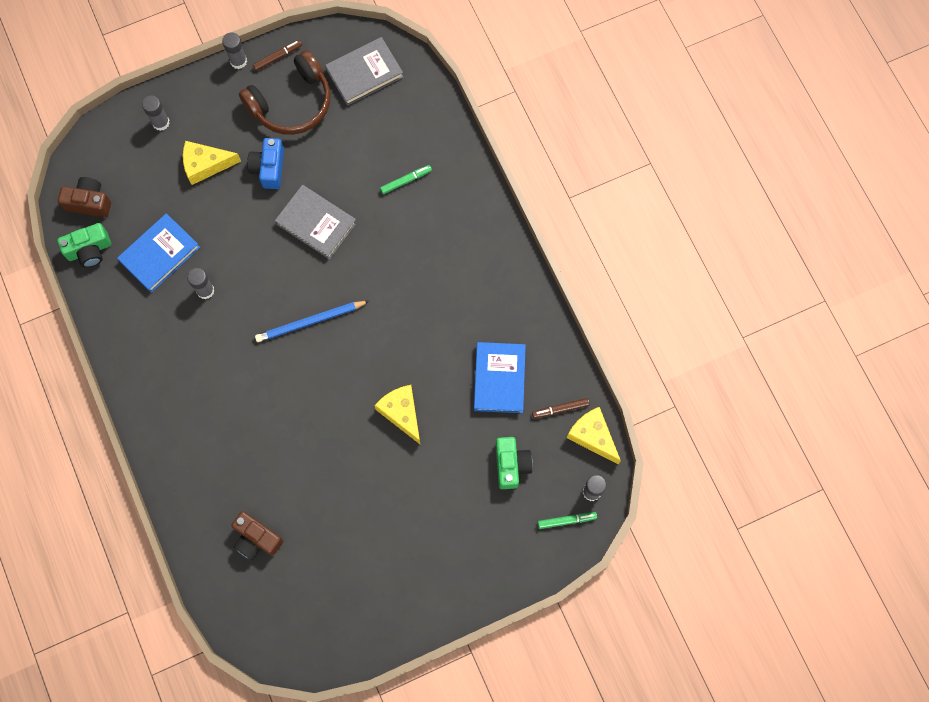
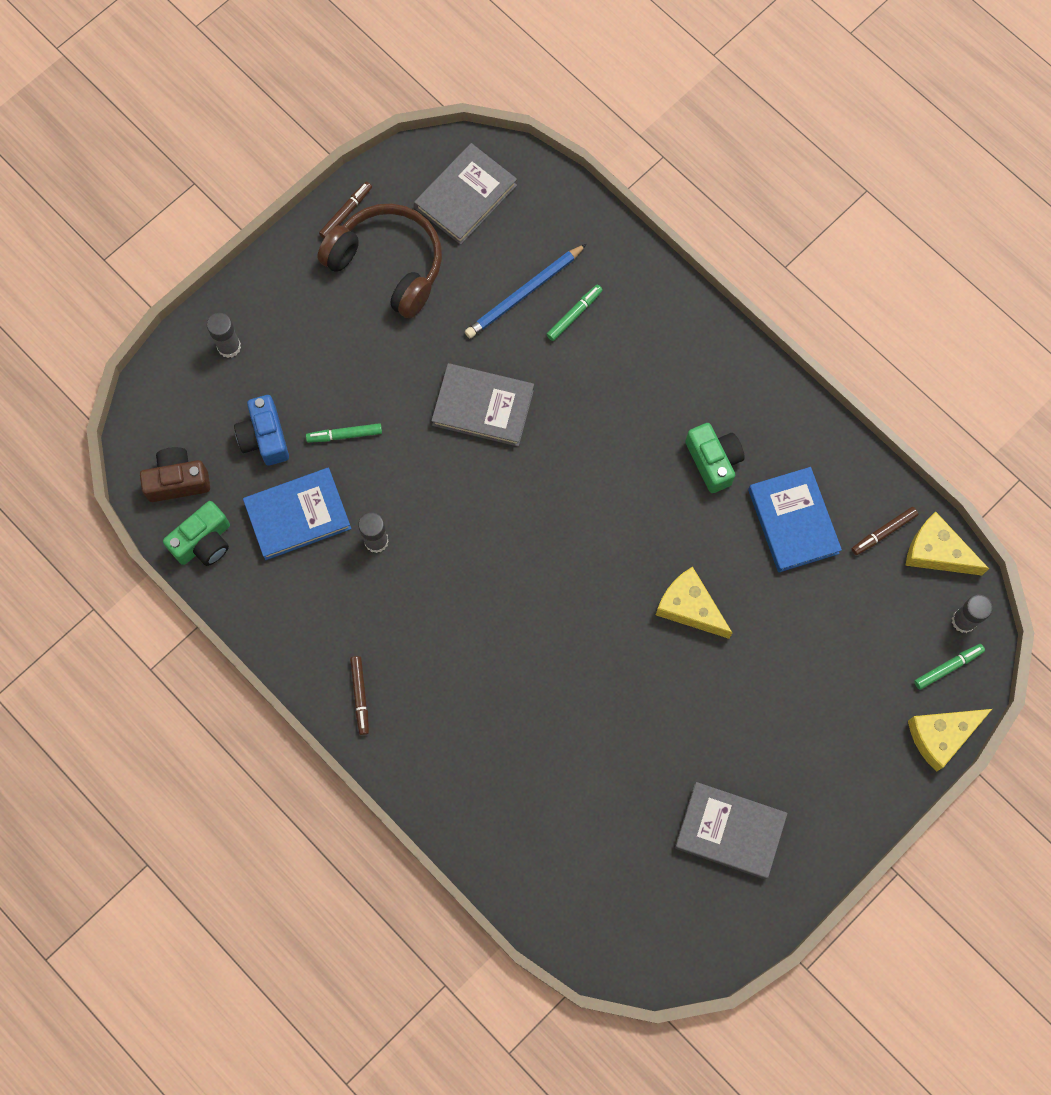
camera: 20 degrees left, 0 degrees up
blue book [117,213,200,293] -> blue book turned 45 degrees clockwise [243,468,351,560]
yellow cheese [183,141,241,185] -> yellow cheese moved to [908,709,992,772]
grey glue stick [222,32,247,69] -> none
brown camera [231,511,283,560] -> none
brown headphones [239,50,331,135] -> brown headphones turned 90 degrees counterclockwise [317,204,442,318]
blue camera [247,138,284,189] -> blue camera moved to [234,395,289,465]
blue pencil [255,301,369,342] -> blue pencil moved to [465,244,586,338]
green camera [496,437,533,489] -> green camera moved to [685,423,745,493]
none -> green marker [306,423,382,443]
none -> brown marker [350,656,369,735]
none -> grey book [675,782,788,879]

